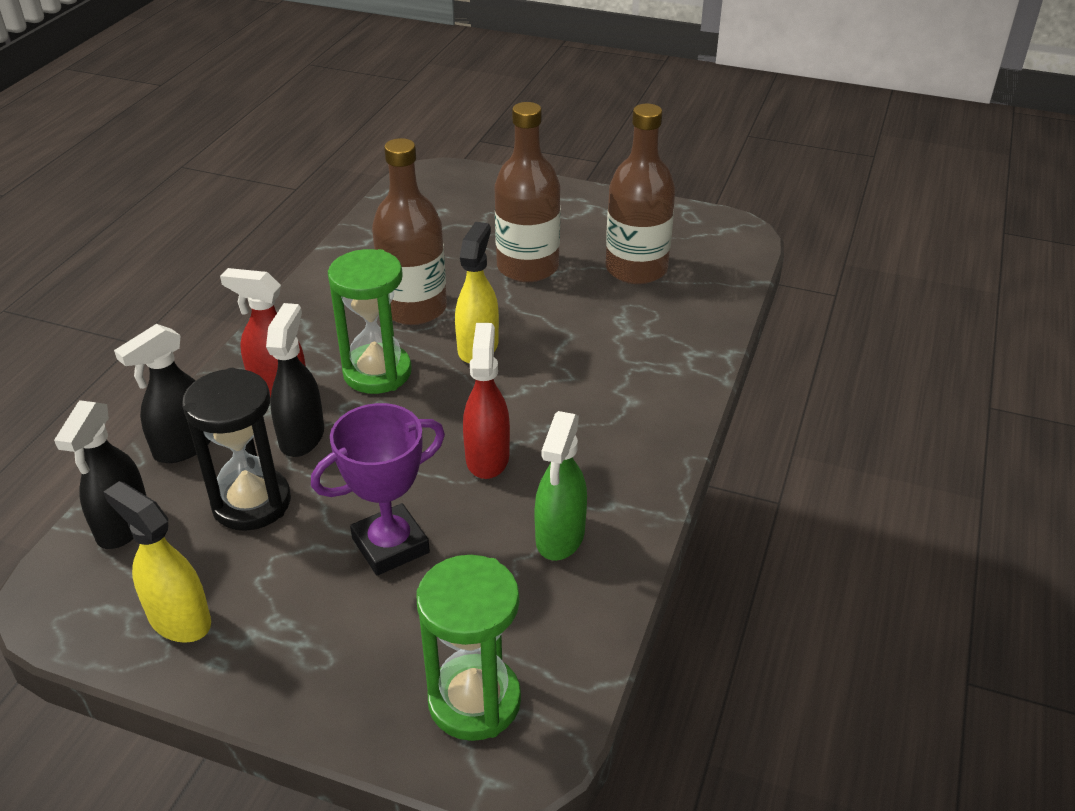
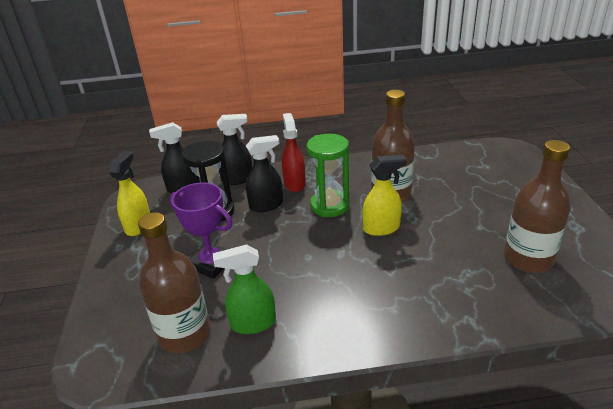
camera: 65 degrees right, 5 degrees down
black spray bottle [114,324,211,463] -> black spray bottle turned 150 degrees clockwise [217,114,252,185]
green hourglass [416,555,521,741] -> none
red spray bottle [463,323,510,479] -> none
brown bottle [495,102,560,282] -> brown bottle moved to [138,212,211,353]

